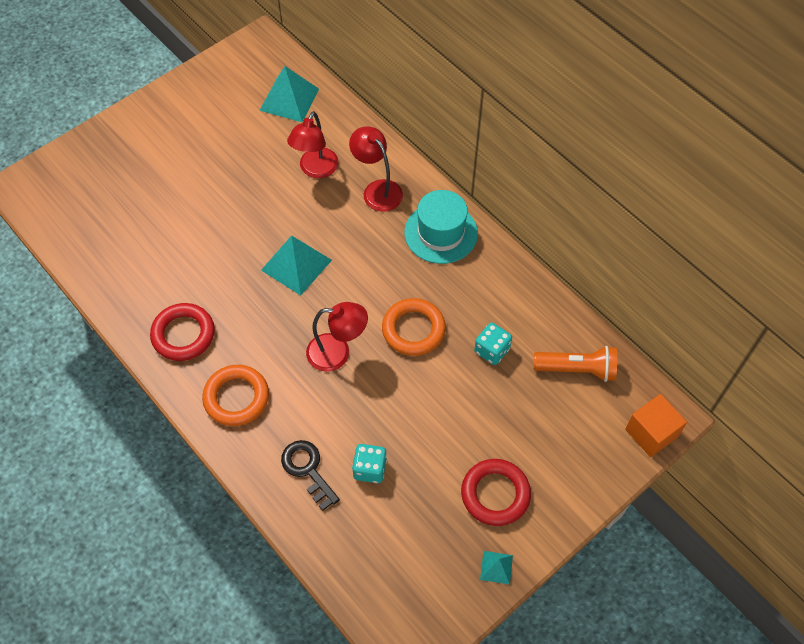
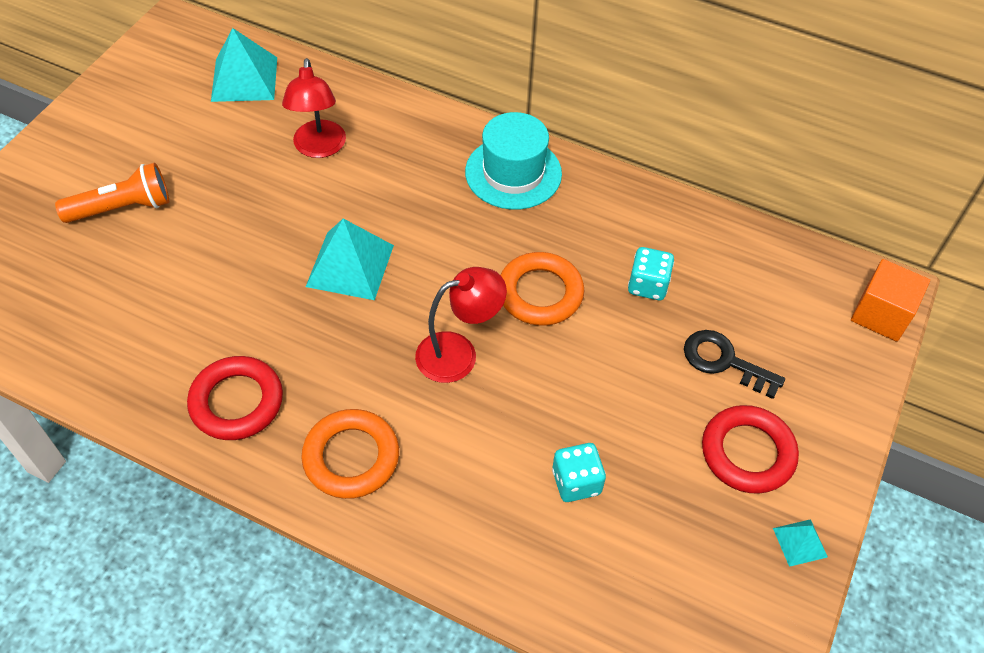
camera: 25 degrees left, 5 degrees down
black key [281,440,340,511] -> black key moved to [684,330,785,399]
red lamp [349,127,403,212] -> none
orange flashlight [534,346,617,382] -> orange flashlight moved to [55,163,169,223]

